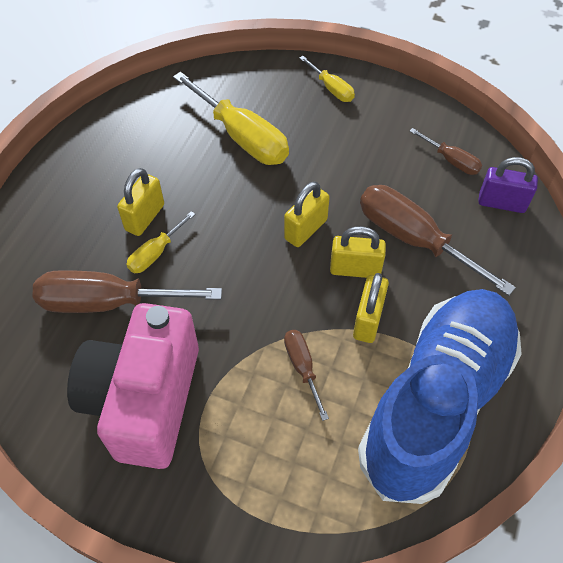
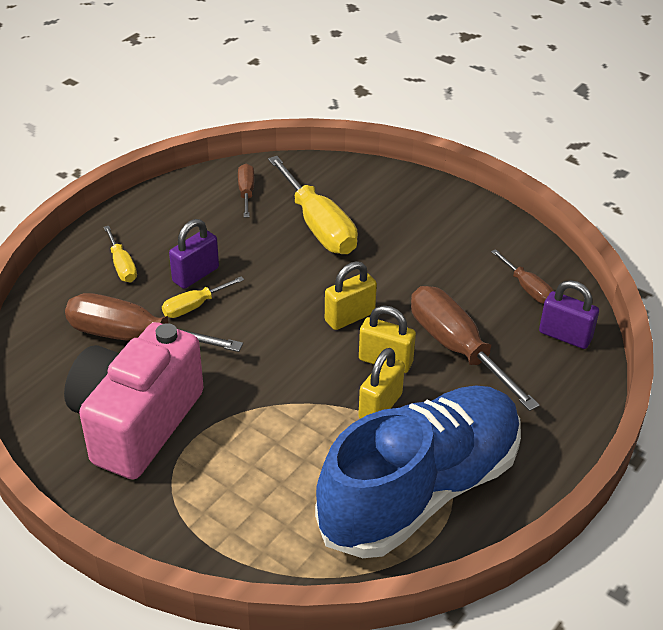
camera: 15 degrees right, 15 degrees down
yellow padlock [117,168,164,236] -> purple padlock [169,219,219,289]
brown screwdriver [284,330,329,421] -> brown screwdriver moved to [238,164,254,218]
yellow screwdriver [299,56,355,102] -> yellow screwdriver moved to [104,226,137,282]

